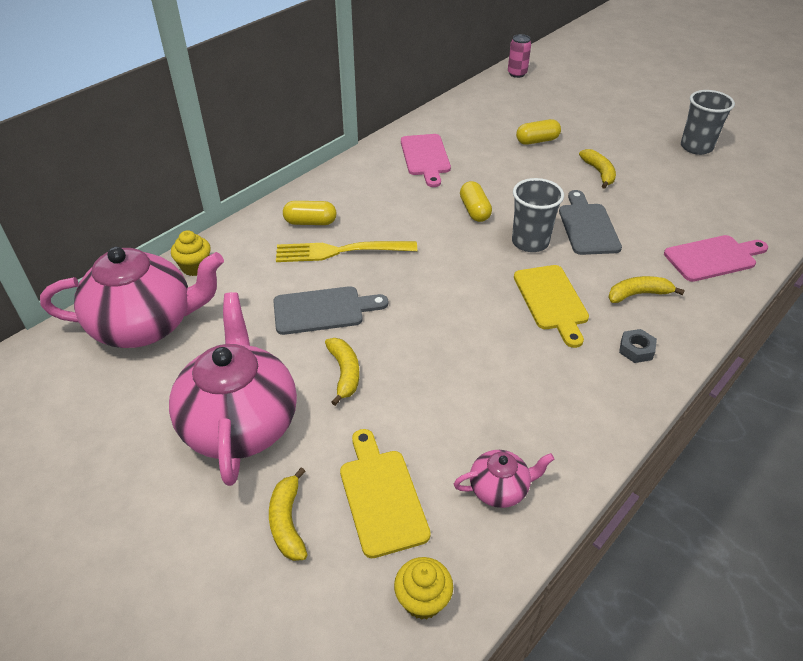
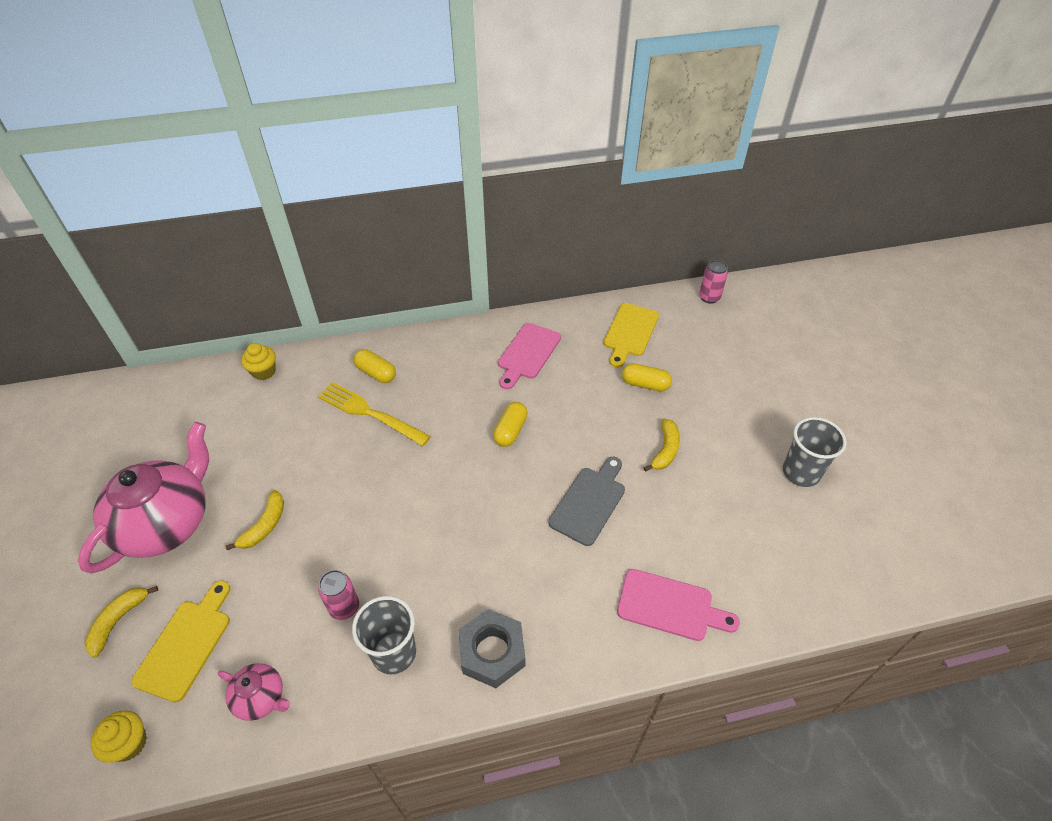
camera: 35 degrees right, 5 degrees up
pink teapot [40,247,224,348] -> none
grey cutting board [273,286,388,335] -> none
grey cup [512,178,564,252] -> grey cup moved to [352,596,416,674]
yellow cutting board [514,265,589,348] -> yellow cutting board moved to [604,303,659,368]
yellow banana [608,276,685,303] -> none
grey nut [619,329,657,363] -> grey nut [459,609,526,688], size x1.89
none -> pink can [318,570,359,620]

